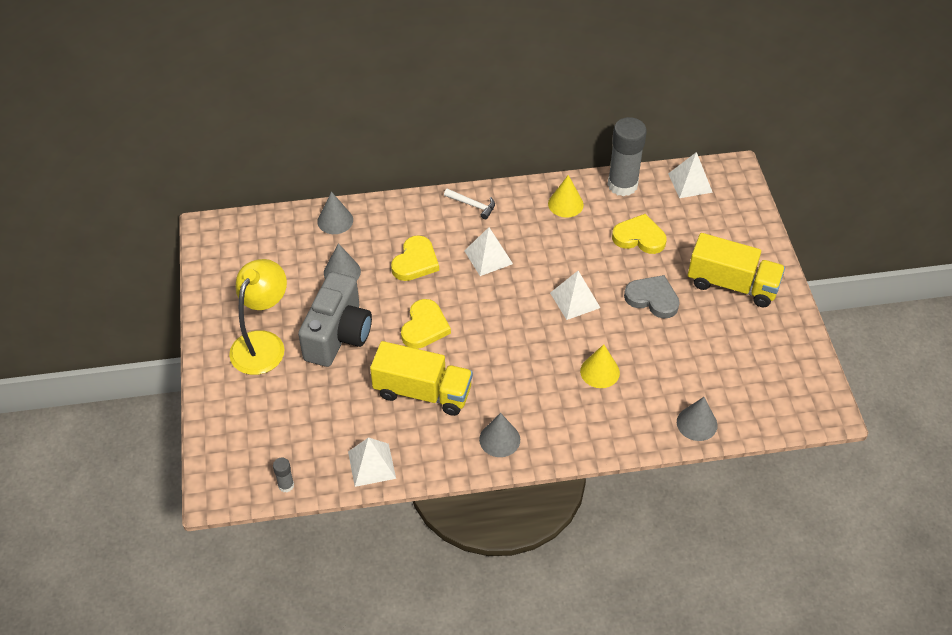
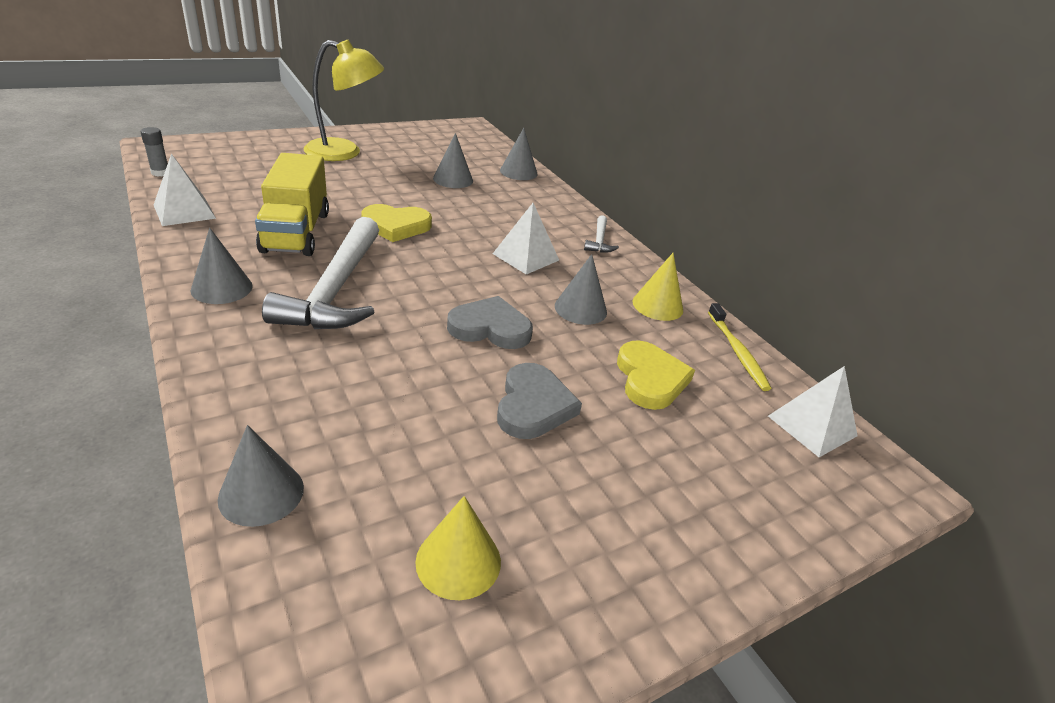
camera: 65 degrees right, 15 degrees down
grey camera [298,272,372,367] -> none
yellow heart [391,235,439,281] -> none
white pyramid [550,271,600,320] -> grey heart [447,296,533,349]
yellow cone [580,344,620,388] -> yellow cone moved to [415,496,501,600]
grey glue stick [608,117,647,196] -> yellow toothbrush [708,303,771,391]
yellow truck [688,233,785,307] -> none
none -> white hammer [262,217,379,329]
none -> grey cone [555,254,607,325]

